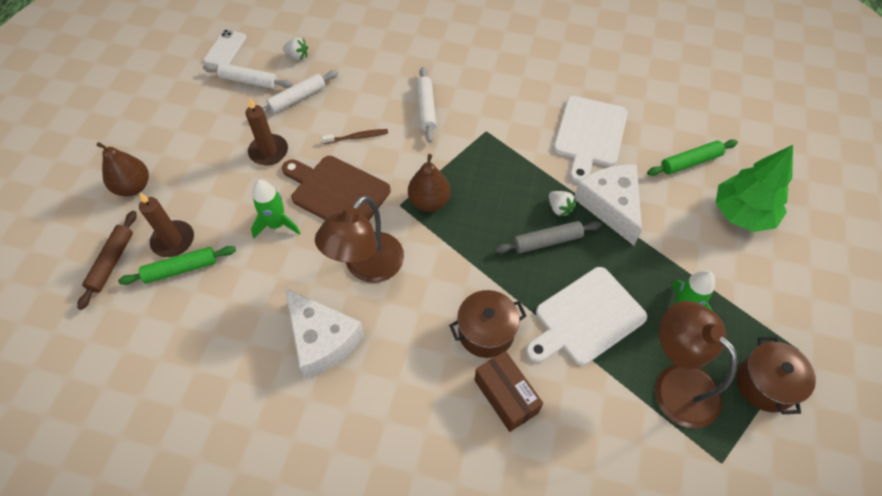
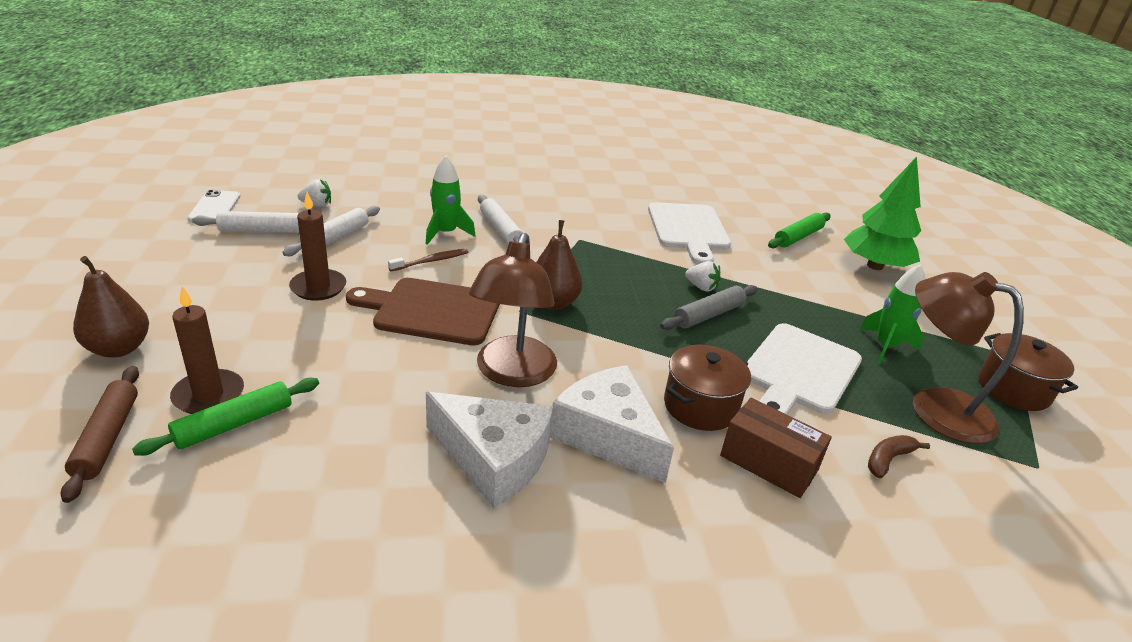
camera: 25 degrees left, 25 degrees down
green rocket [251,180,300,238] -> green rocket moved to [426,155,476,245]
white cheese [574,165,642,245] -> white cheese moved to [550,365,674,483]
none -> brown banana [868,435,930,478]

